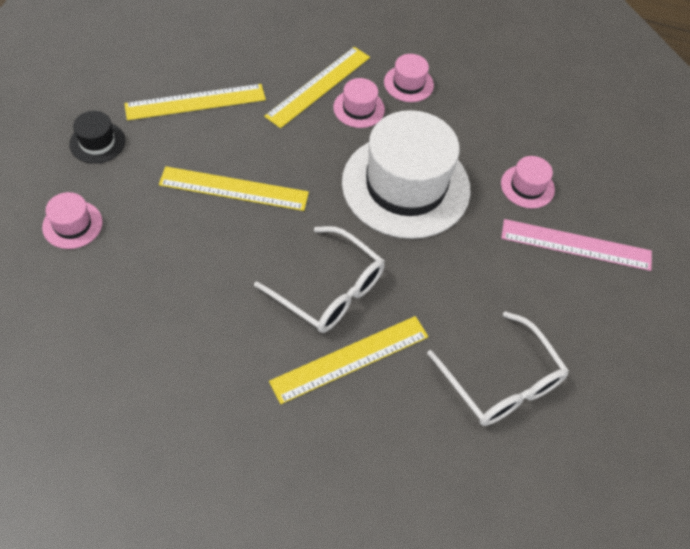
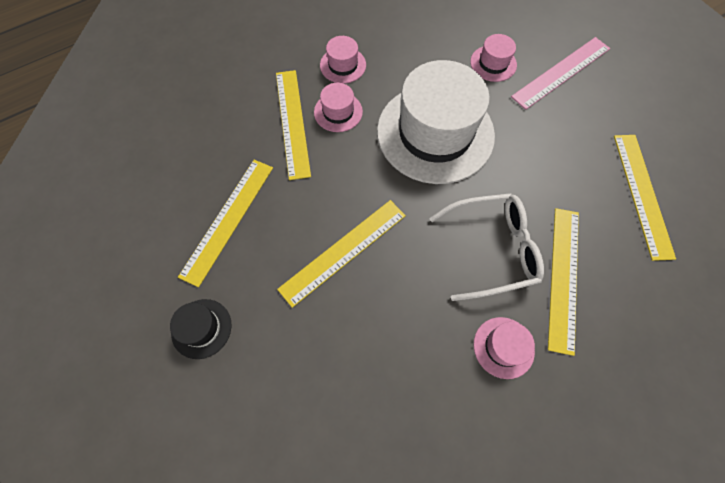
camera: 45 degrees left, 10 degrees up
pink hat [42,192,102,249] -> pink hat moved to [474,317,535,379]
white glasses [427,311,569,426] -> yellow ruler [614,135,676,261]

